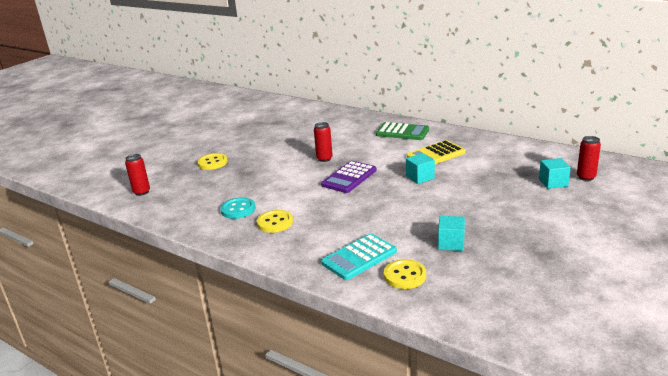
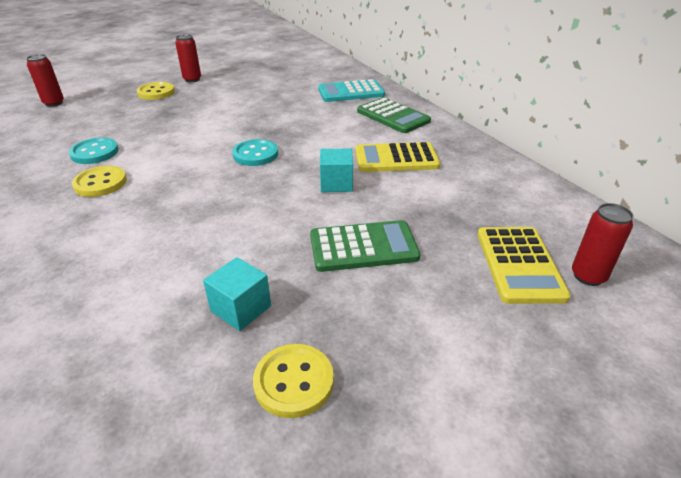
camera: 25 degrees right, 10 degrees up
red can [314,122,333,162] -> red can moved to [175,34,201,82]
purple calculator [321,161,377,193] -> turquoise button [232,139,278,166]
turquoise calculator [321,234,397,280] -> turquoise calculator moved to [318,79,385,102]
yellow button [384,259,426,289] -> yellow button moved to [253,344,334,418]
turquoise cube [539,158,571,189] -> yellow calculator [477,227,571,304]
none -> green calculator [310,220,420,272]

